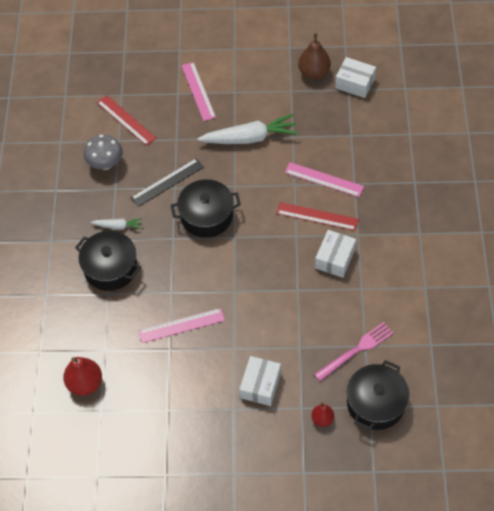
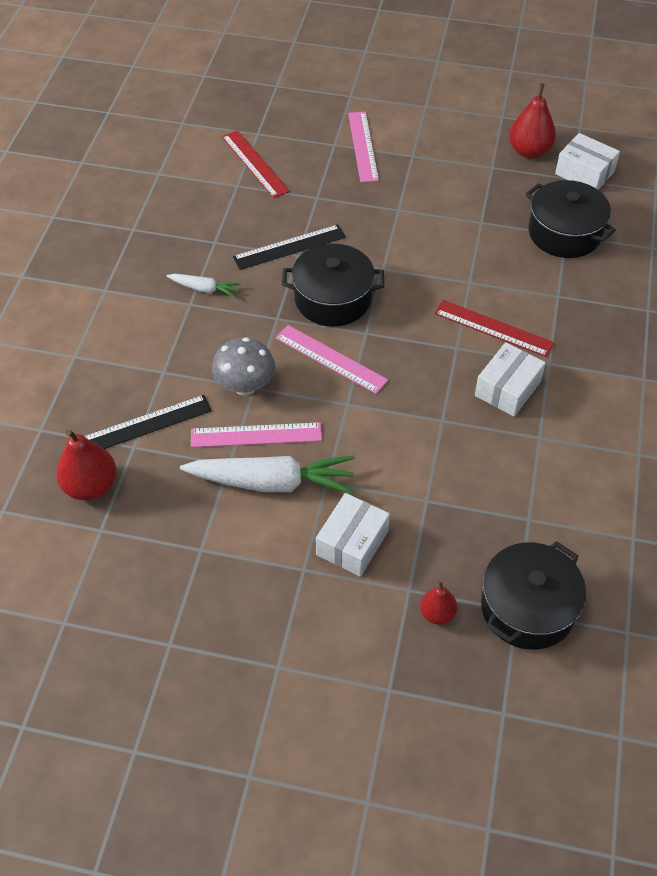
camera: 10 degrees right, 5 degrees down
black pot [75,231,141,291] -> black pot moved to [525,180,616,258]
grey mushroom [84,135,123,170] -> grey mushroom moved to [212,337,275,396]
white carrot [197,114,298,144] -> white carrot moved to [180,456,354,494]
pink ruler [285,162,364,197] -> pink ruler moved to [275,325,388,394]
brown pear [298,33,331,80] -> red pear [509,83,556,159]
pink fork [314,322,393,381] -> none
none -> black ruler [84,395,212,449]

